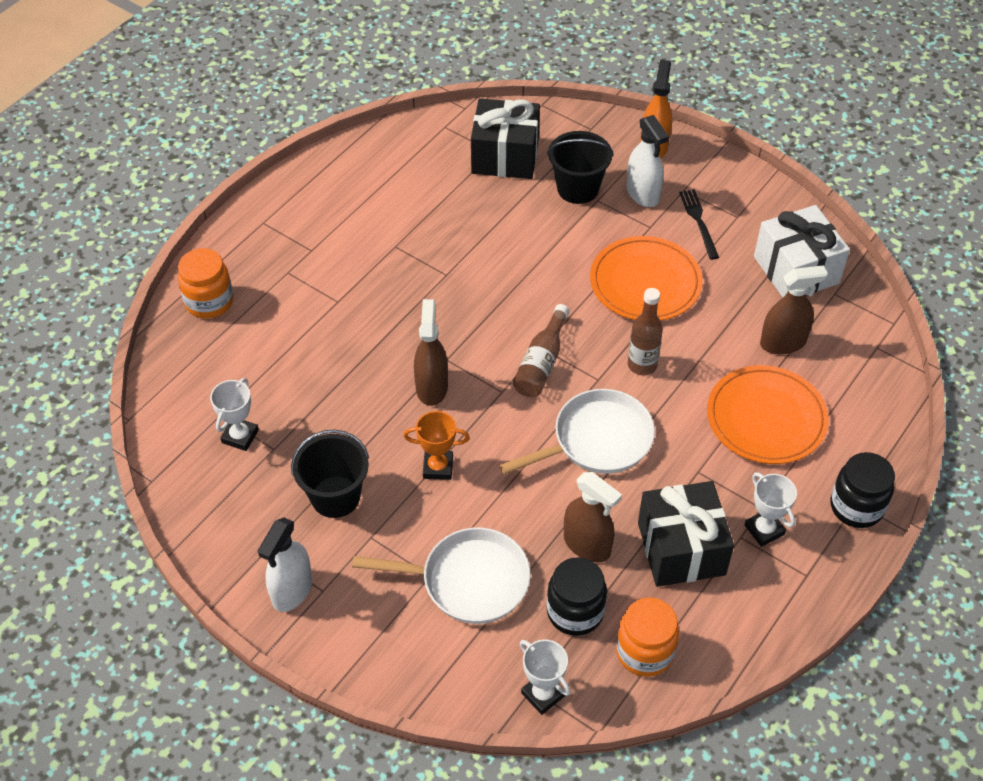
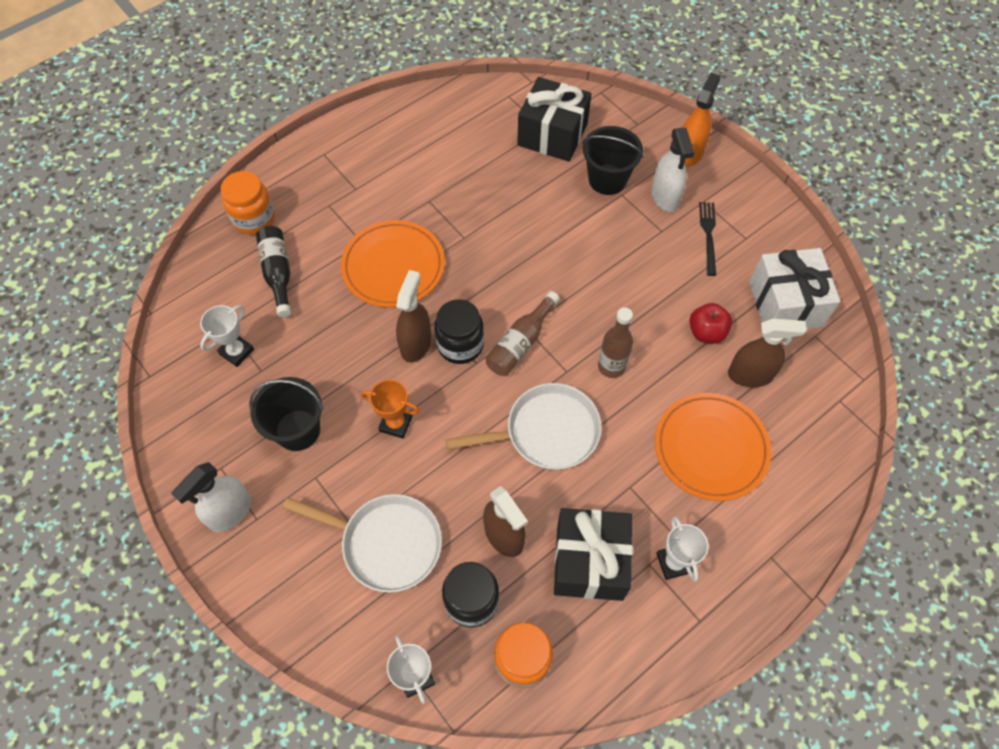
camera: 15 degrees right, 10 degrees up
orange plate [590,236,703,321] -> orange plate moved to [341,220,445,307]
black jar [830,452,895,528] -> black jar moved to [434,299,484,364]
none -> black bottle [256,226,291,317]
none -> red apple [689,303,732,344]

